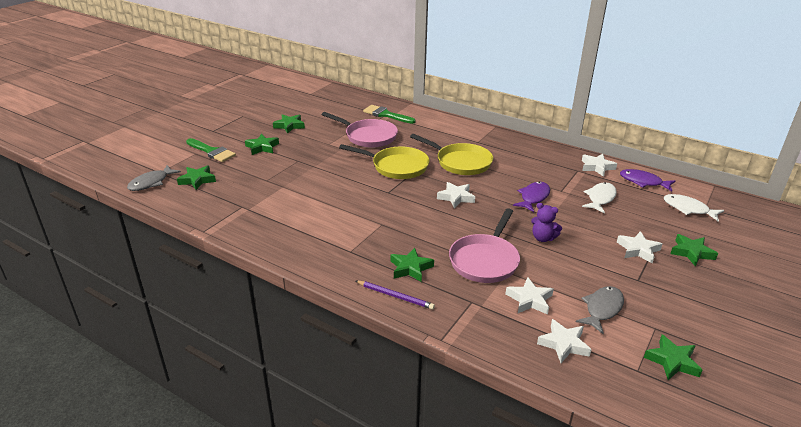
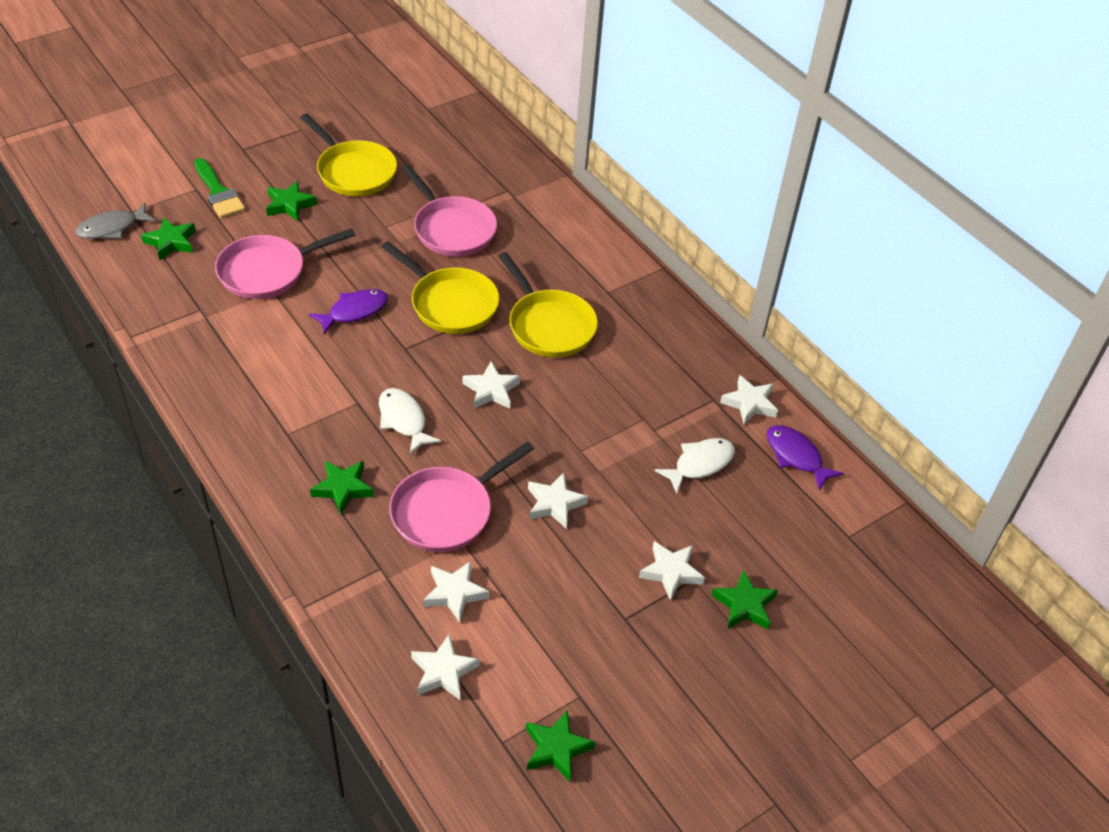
camera: 20 degrees right, 15 degrees up
green star [273,114,305,134] -> yellow pan [300,114,397,196]
purple pencil [356,281,435,310] -> none
green brush [363,105,416,124] -> none
purple fish [513,182,550,212] -> purple fish moved to [309,289,388,335]
purple teddy bear [531,203,562,242] -> white star [528,472,588,529]
grey fish [576,286,624,334] -> none
white fish [664,194,724,222] -> white fish moved to [379,388,441,454]
none -> pink pan [215,228,355,299]

